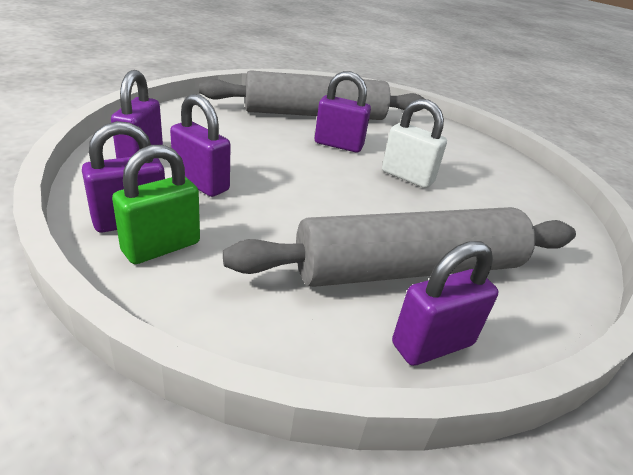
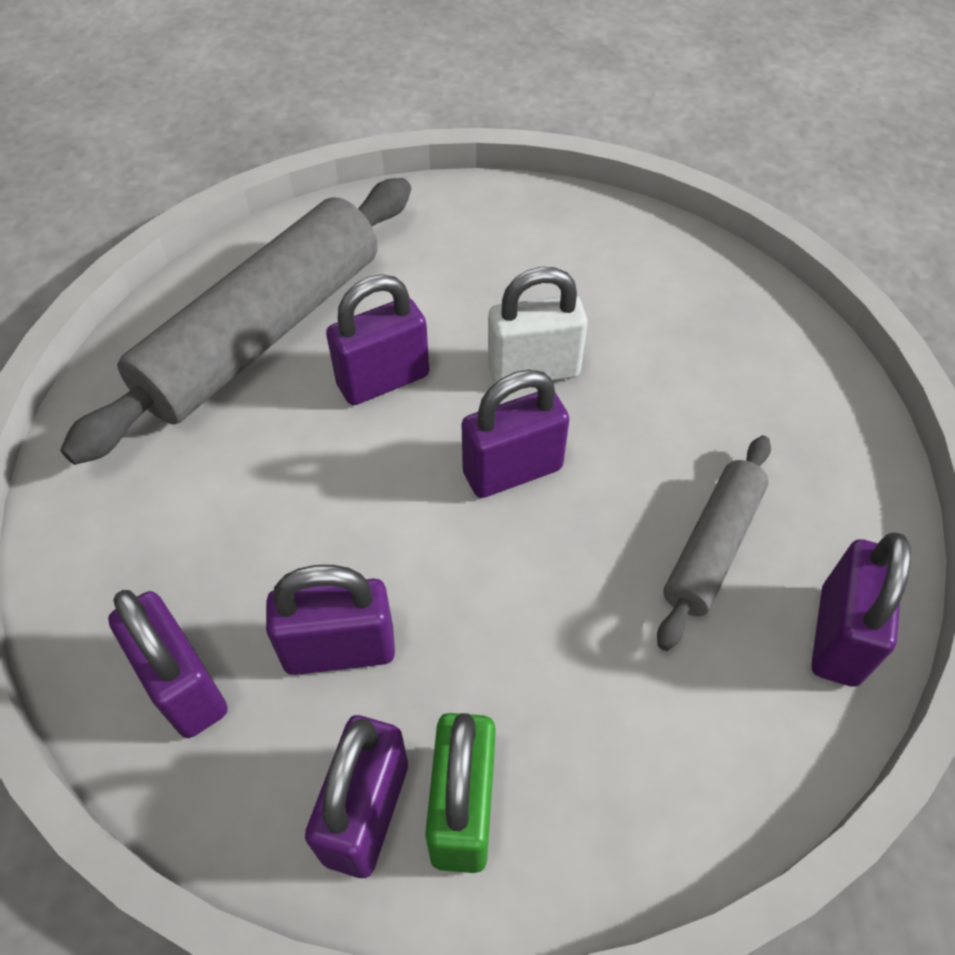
camera: 40 degrees left, 20 degrees up
grey rolling pin [223,207,576,287] -> grey rolling pin [657,435,771,651], size x0.51
none -> purple padlock [461,369,570,498]

